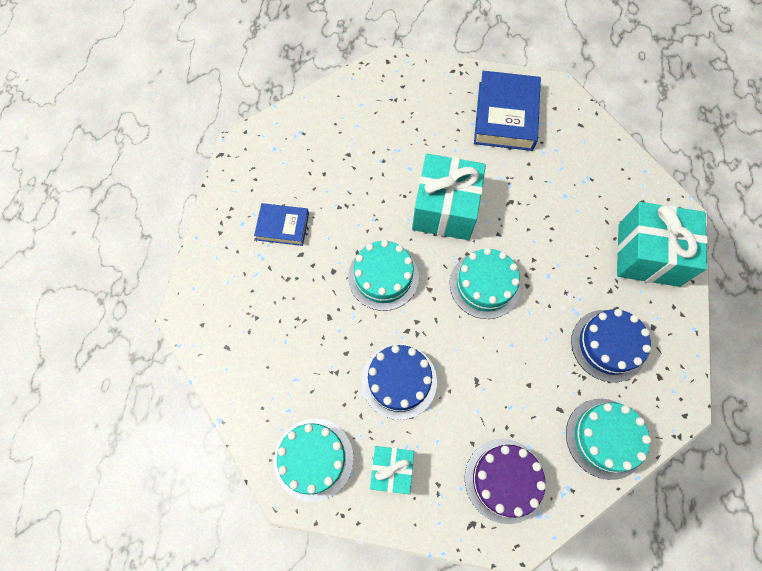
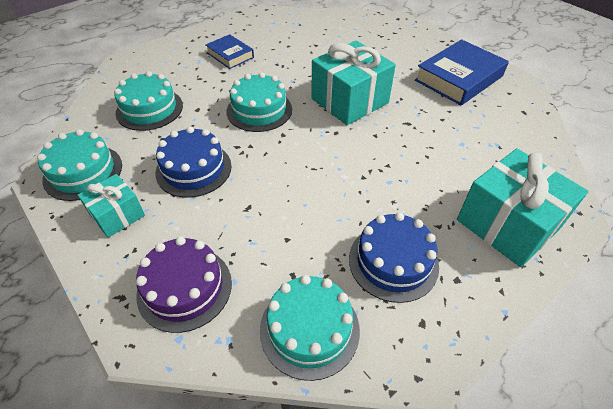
camera: 40 degrees right, 20 degrees down
turquoise cake [450,248,521,319] -> turquoise cake moved to [114,71,183,131]

